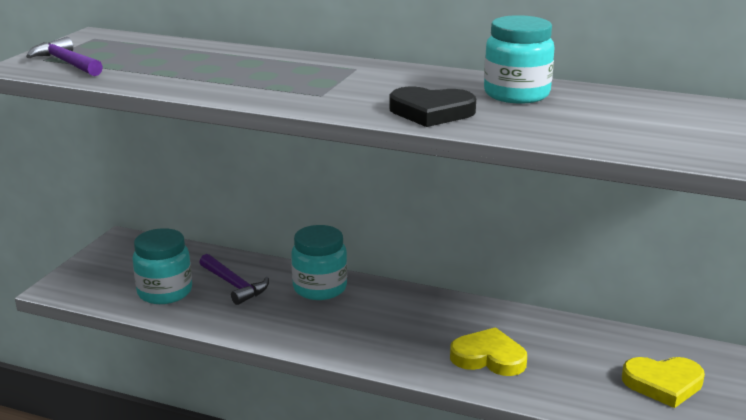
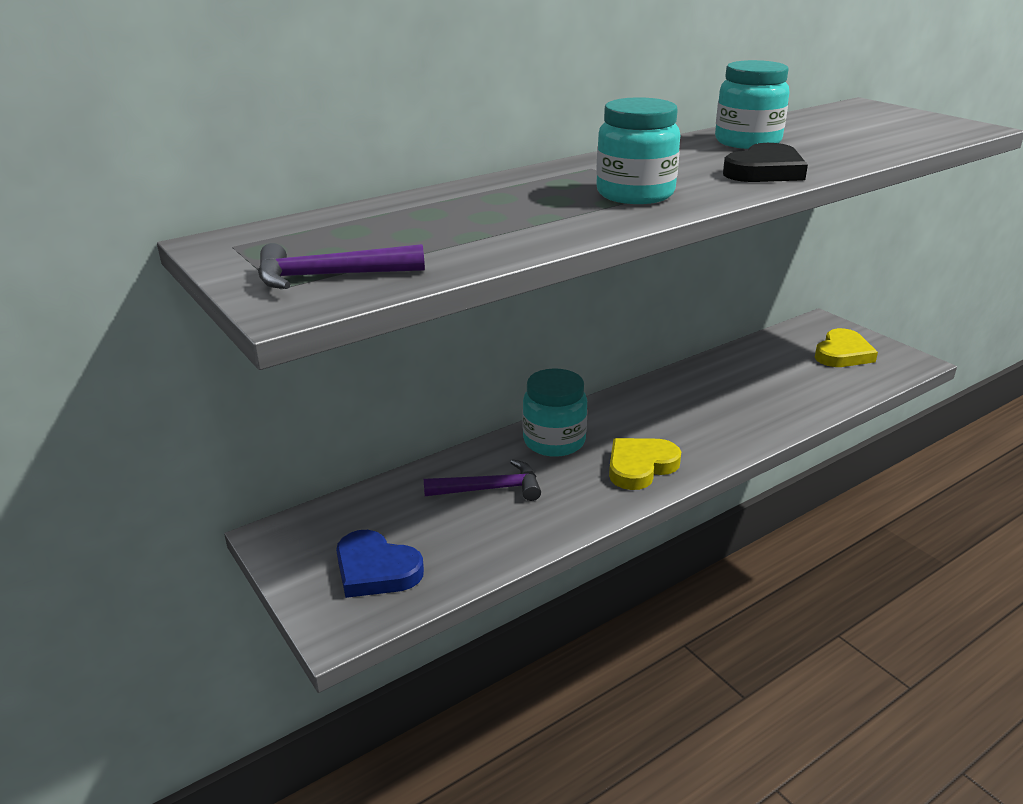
camera: 55 degrees left, 5 degrees up
turquoise jar [133,228,192,304] -> turquoise jar moved to [596,97,680,204]
yellow heart [450,327,527,376] -> yellow heart moved to [609,438,681,490]
none -> blue heart [336,530,424,598]

